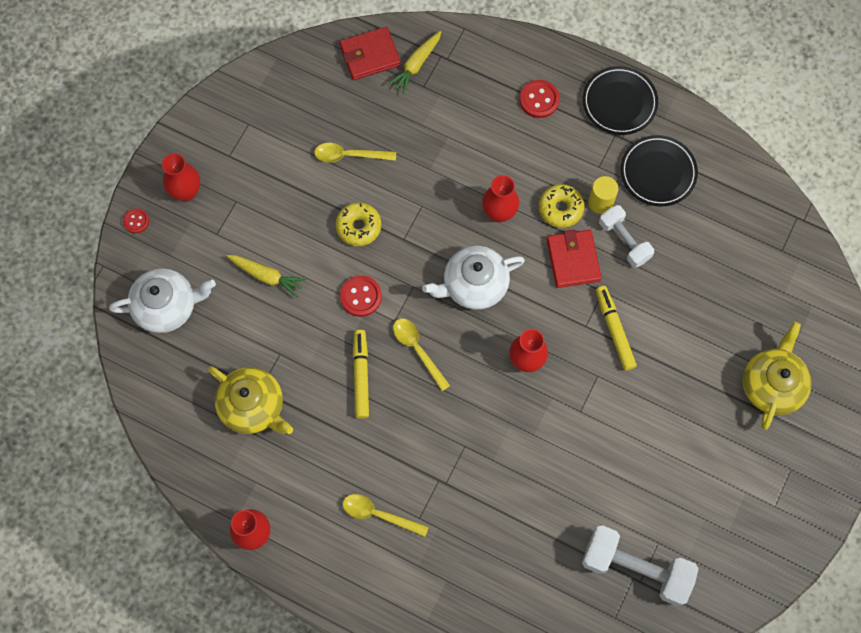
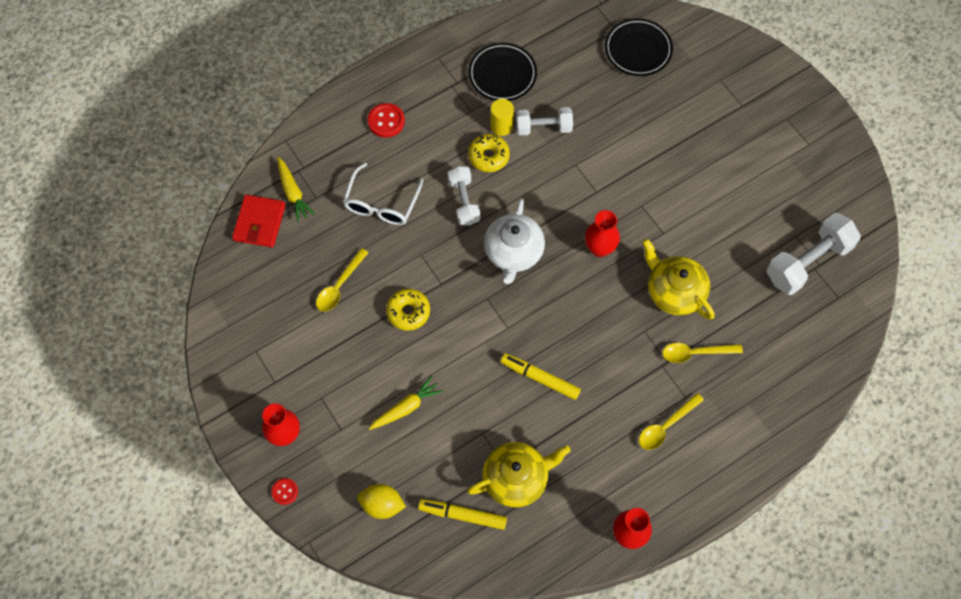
camera: 60 degrees left, 5 degrees down
white teapot [109,269,216,333] -> yellow lemon [357,484,406,519]
red button [340,275,382,317] -> none
yellow spoon [393,319,450,391] -> yellow spoon moved to [662,343,743,363]
red vase [482,175,519,222] -> white dumbbell [448,166,481,225]
red wallet [547,230,602,288] -> none
black plate [582,66,658,135] -> black plate moved to [605,18,673,76]
yellow marker [596,286,637,371] -> yellow marker moved to [418,499,507,530]
yellow teapot [743,322,812,430] -> yellow teapot moved to [642,239,715,320]
none -> white glasses [343,163,423,225]

